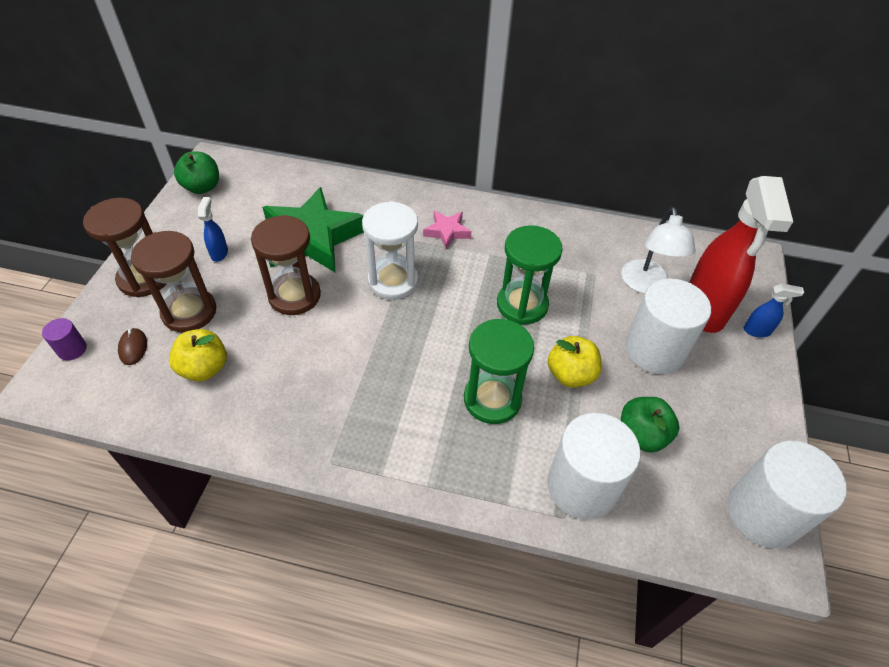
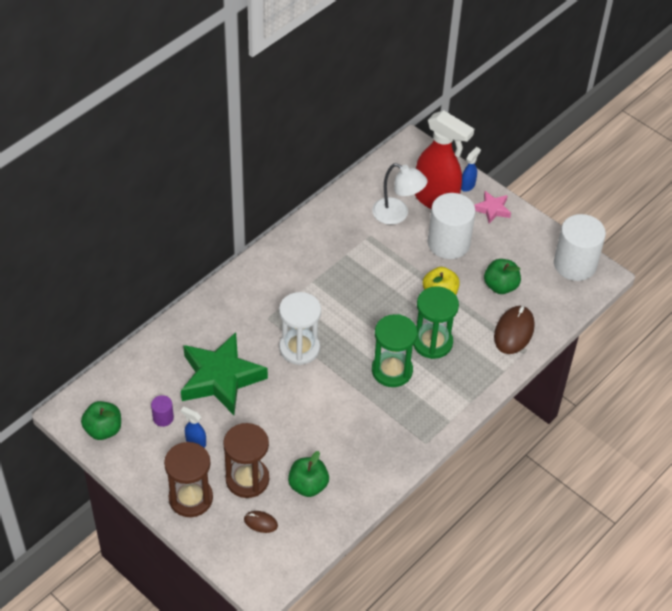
camera: 60 degrees left, 0 degrees up
purple cylinder [42,318,87,360] -> purple cylinder moved to [151,395,174,427]
yellow apple [169,329,227,382] -> green apple [288,451,329,497]
brown hourglass [251,215,321,315] -> none
pink star [423,211,471,250] -> pink star moved to [474,191,511,224]
green hourglass [497,225,563,325] -> green hourglass moved to [372,314,417,387]
white cylinder [547,413,641,520] -> brown mouse [494,306,534,354]

